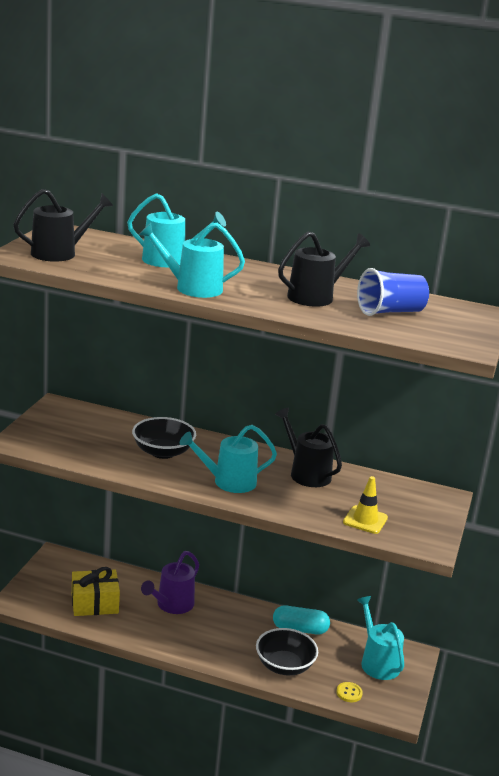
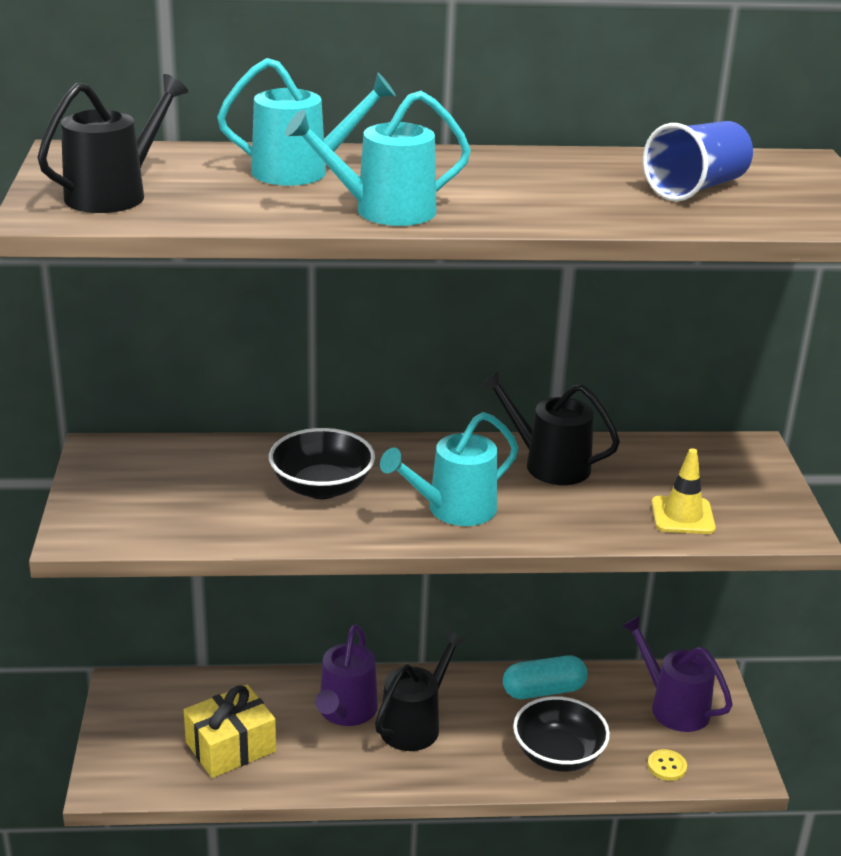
camera: 20 degrees left, 5 degrees up
black watering can [278,232,370,307] -> black watering can moved to [375,630,467,751]
turquoise watering can [357,596,404,680] -> purple watering can [621,615,733,732]

